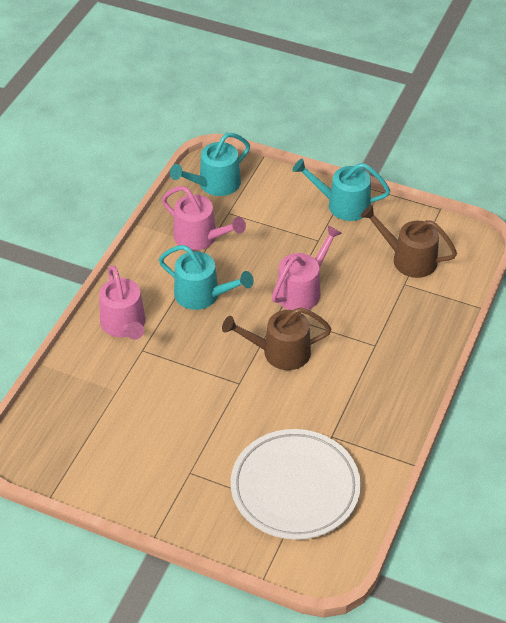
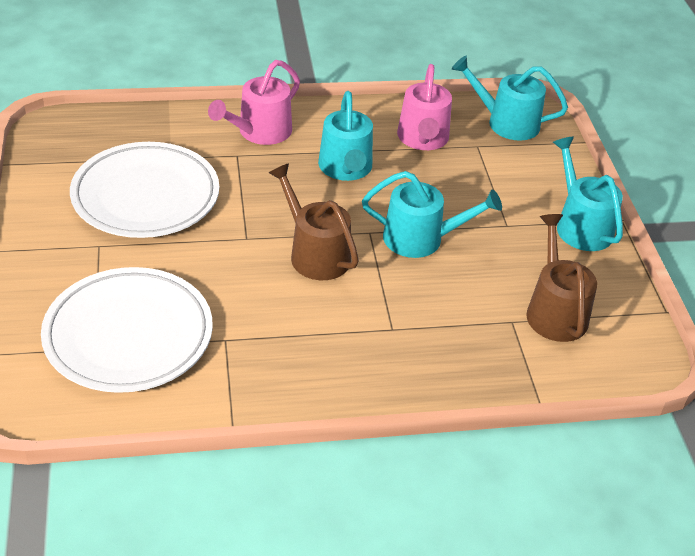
camera: 55 degrees right, 5 degrees down
pink watering can [272,225,342,310] -> turquoise watering can [362,171,502,258]
none -> white plate [70,142,219,238]

